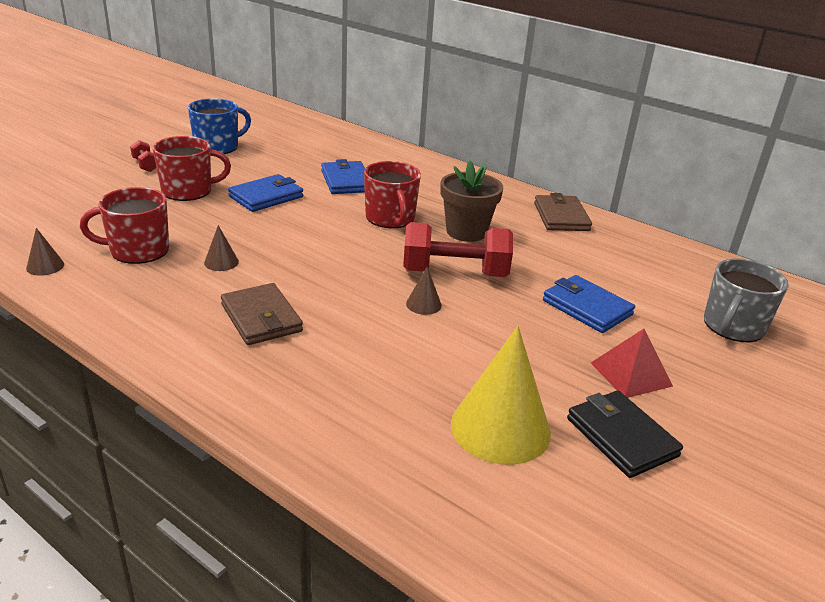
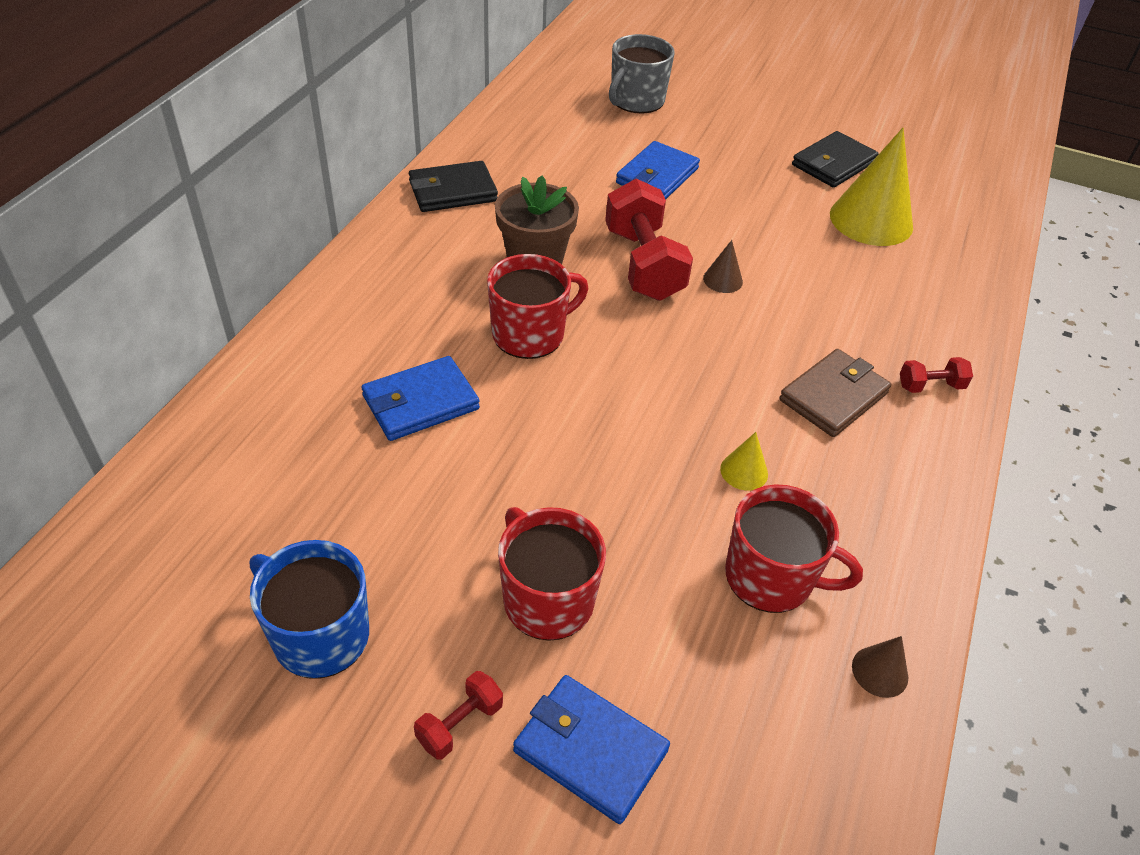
camera: 105 degrees left, 15 degrees up
red mug [80,187,169,264] -> red mug turned 45 degrees counterclockwise [725,484,863,613]
brown cone [204,225,239,271] -> yellow cone [720,432,768,490]
blue wallet [228,174,303,212] -> blue wallet moved to [513,675,670,824]
brown wallet [534,193,592,231] -> black wallet [409,161,498,212]
red pyramid [591,329,673,398] -> none
grey mug [704,258,789,342] -> grey mug turned 105 degrees clockwise [609,34,675,114]
none -> red dumbbell [900,357,973,393]

